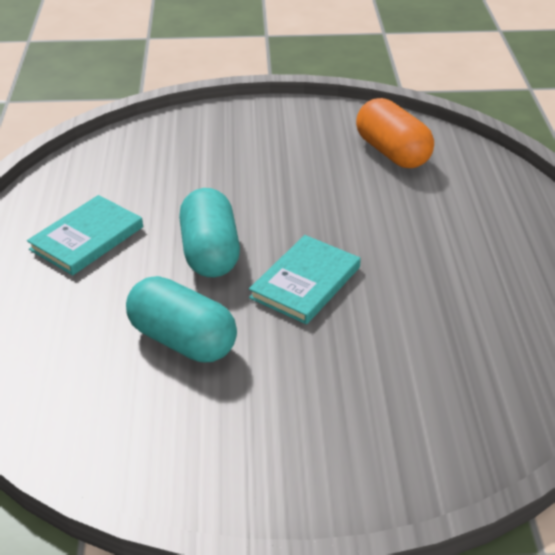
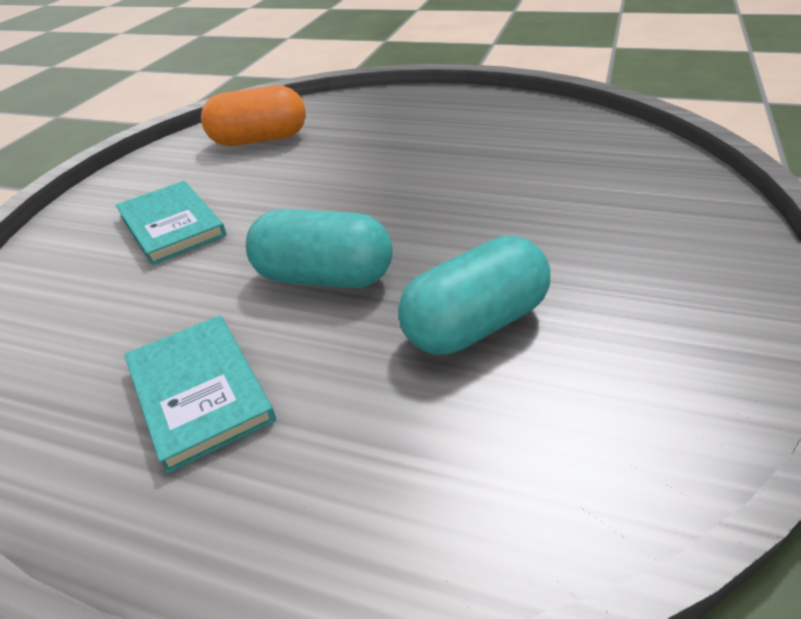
camera: 65 degrees left, 0 degrees up
turquoise book [249,235,361,325] -> turquoise book moved to [116,181,226,265]

